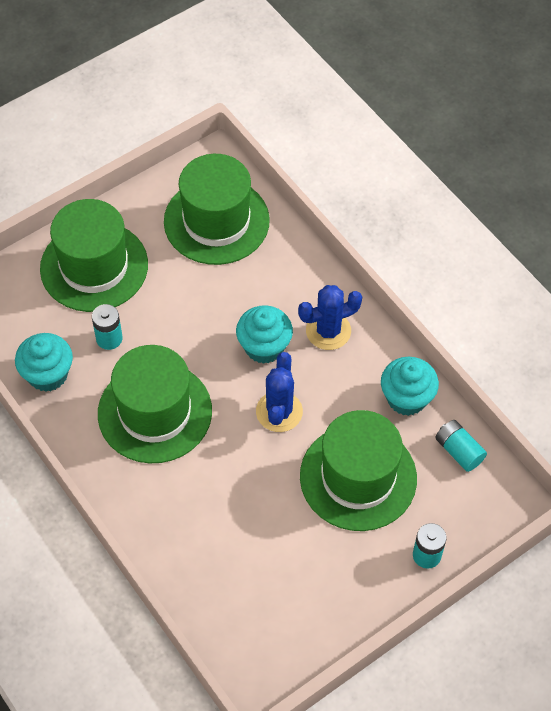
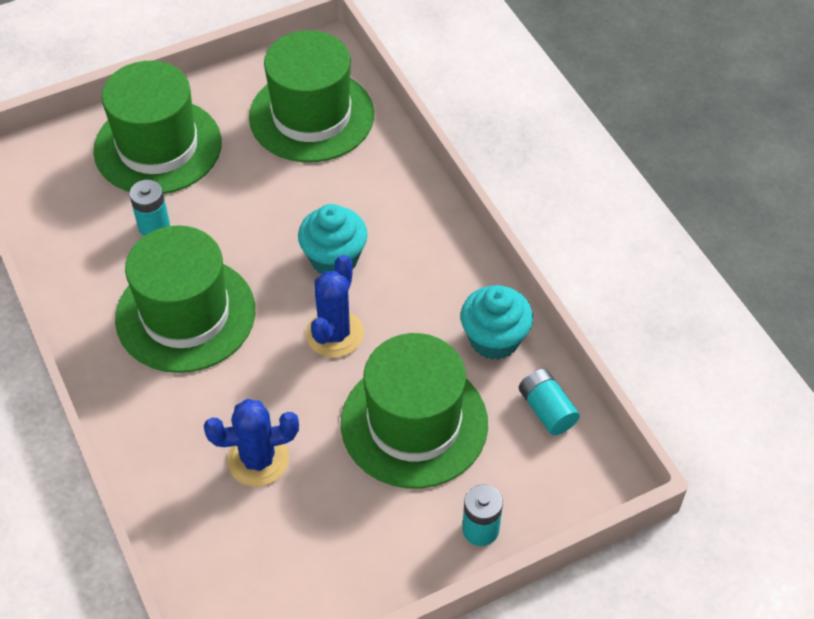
camera: 10 degrees right, 5 degrees down
turquoise cupcake [15,333,73,392] -> none
blue cactus [298,285,362,350] -> blue cactus moved to [204,399,299,487]

